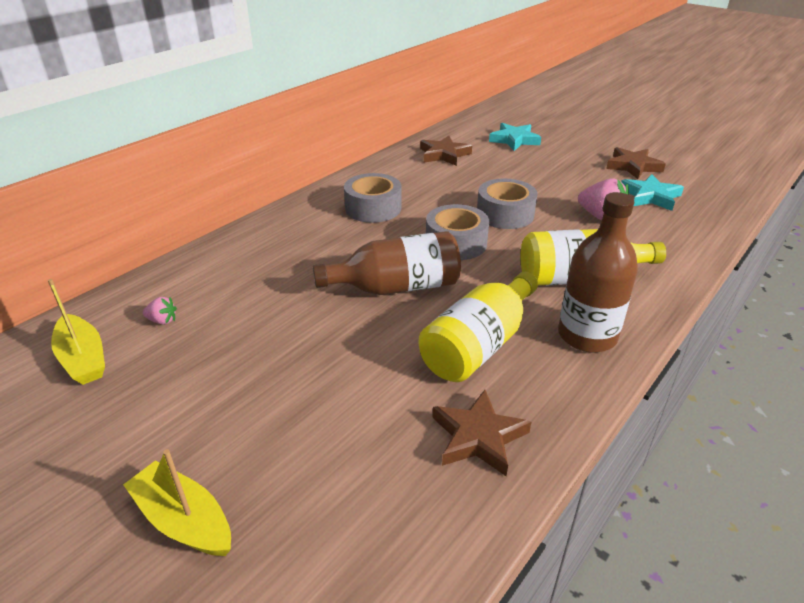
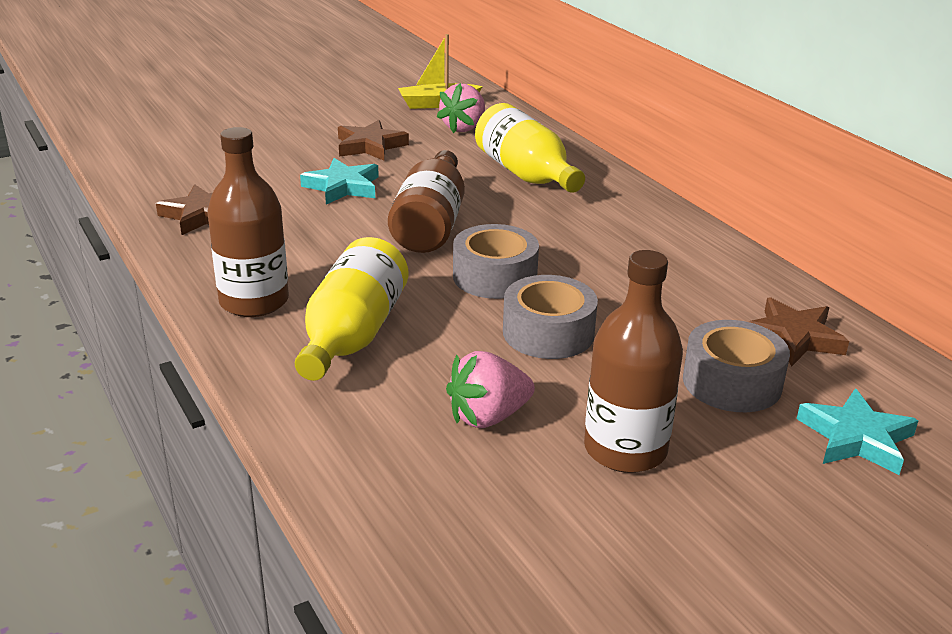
camera: 110 degrees right, 5 degrees down
yellow boat [123,449,231,556] -> none
pink strawberry [143,297,177,325] -> pink strawberry [437,83,485,133], size x1.93
grey tape [344,173,401,223] -> grey tape moved to [683,320,790,412]
yellow bottle [419,271,538,382] -> yellow bottle moved to [475,103,585,193]
brown star [606,147,666,179] -> brown star moved to [338,120,409,161]
turquoise star [621,174,684,211] -> turquoise star moved to [300,158,379,204]
none -> brown bottle [584,250,683,473]

